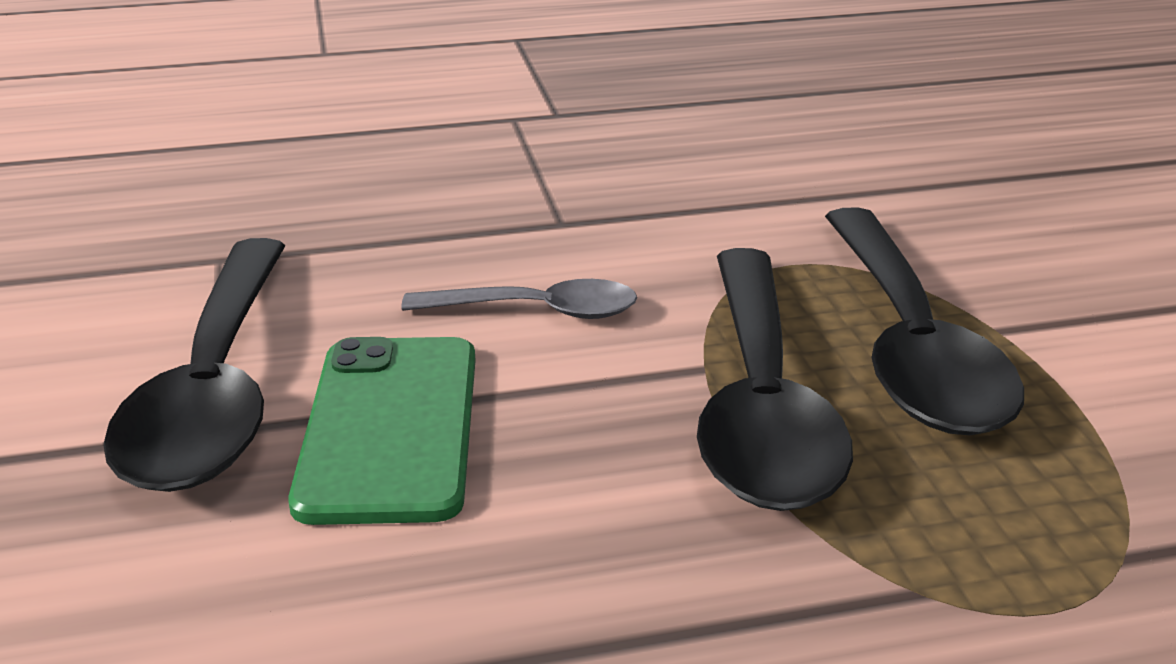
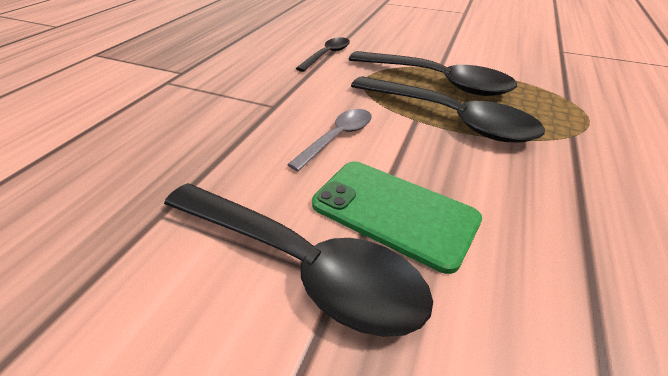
camera: 55 degrees left, 10 degrees up
none -> black spoon [296,37,350,72]

